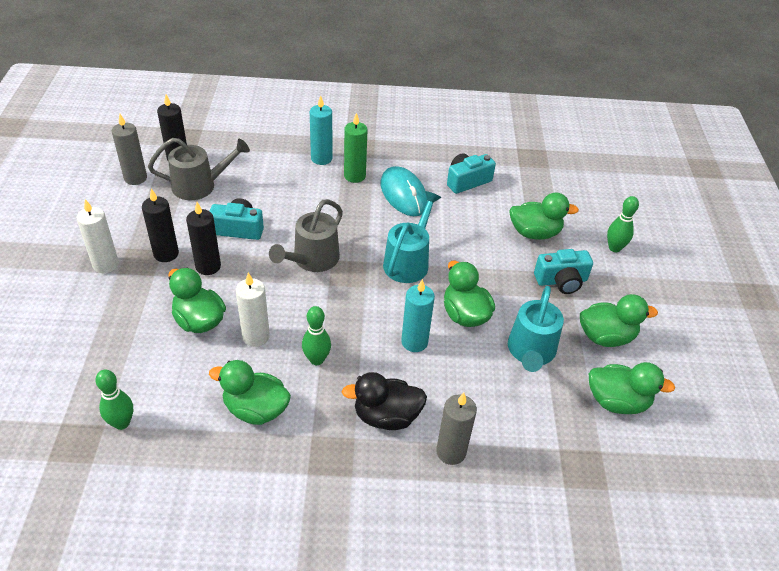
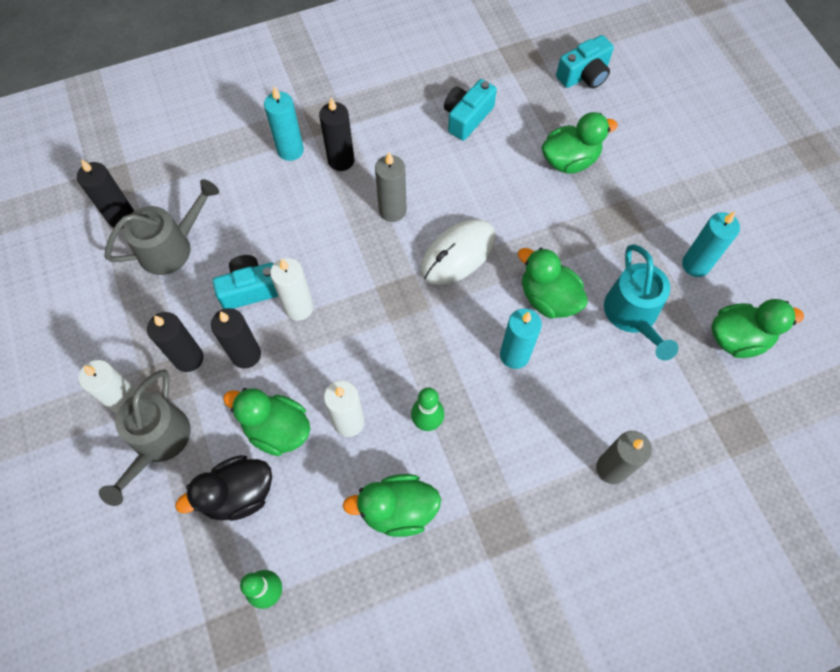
camera: 20 degrees left, 20 degrees up
grey candle [112,114,147,185] -> grey candle moved to [375,152,406,222]
grey watering can [269,199,343,272] -> grey watering can moved to [99,370,191,506]
black duck [342,372,427,430] -> black duck moved to [176,455,272,521]
green candle [344,113,368,183] -> black candle [319,98,355,171]
turquoise mouse [381,166,428,216] -> none
turquoise watering can [383,191,441,283] -> white mouse [421,219,496,285]
turquoise camera [534,249,593,294] -> turquoise camera moved to [556,35,614,89]
green duck [580,294,658,347] -> turquoise candle [682,211,740,277]
green bowling pin [607,196,639,252] -> none
none -> white candle [270,258,314,321]

